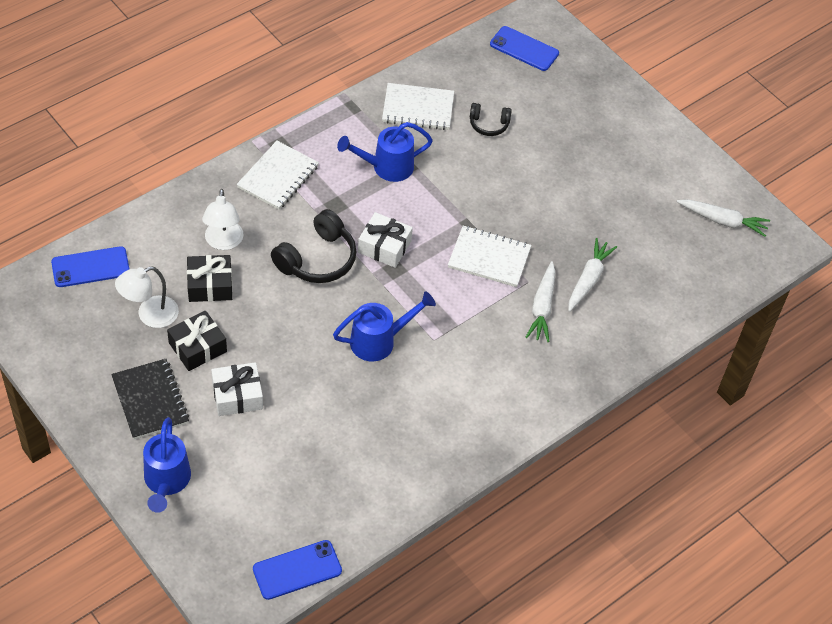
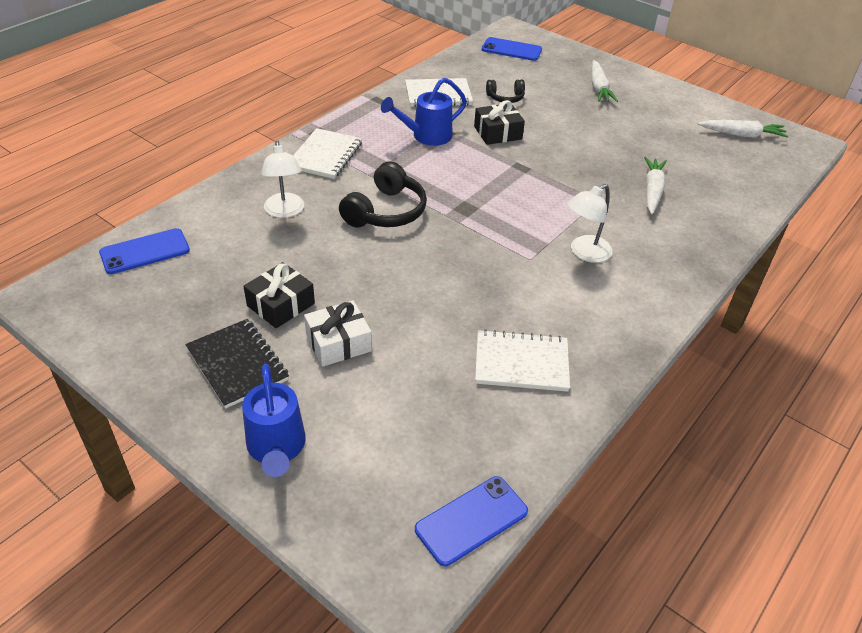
camera: 10 degrees left, 10 degrees down
white lamp [115,267,179,328] -> white lamp moved to [567,184,613,263]
black gift [187,255,232,302] -> black gift moved to [474,100,525,145]
blue watering can [333,291,436,361] -> none
white gift [358,212,413,268] -> none
white notebook [448,226,531,287] -> white notebook moved to [475,329,570,392]
white carrot [526,261,555,342] -> white carrot moved to [592,60,618,102]

